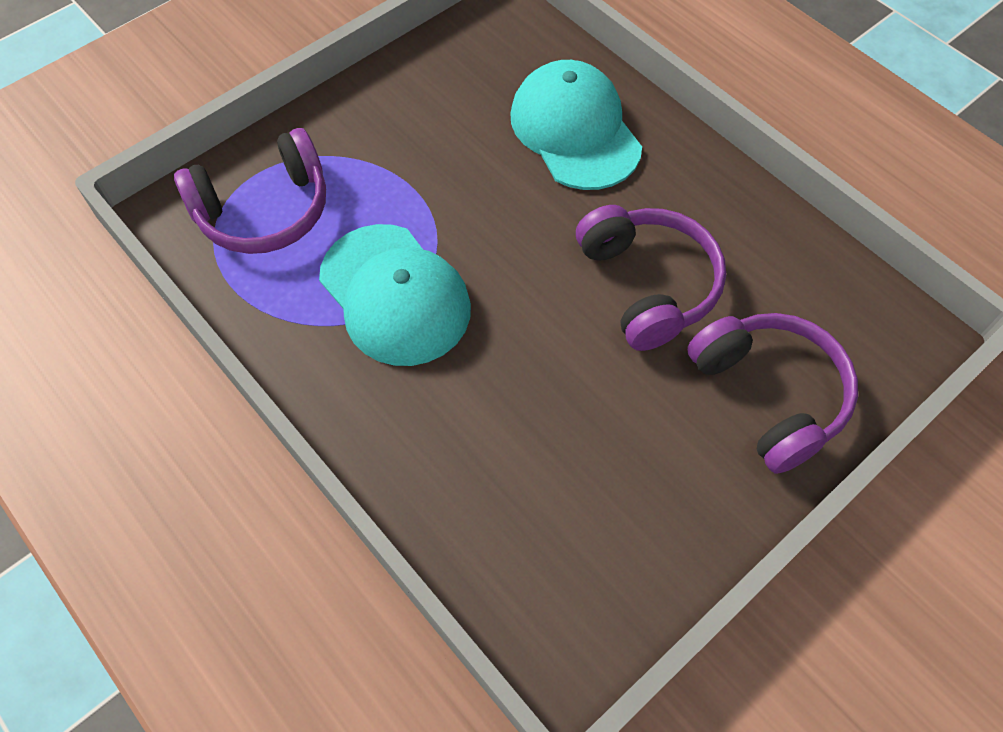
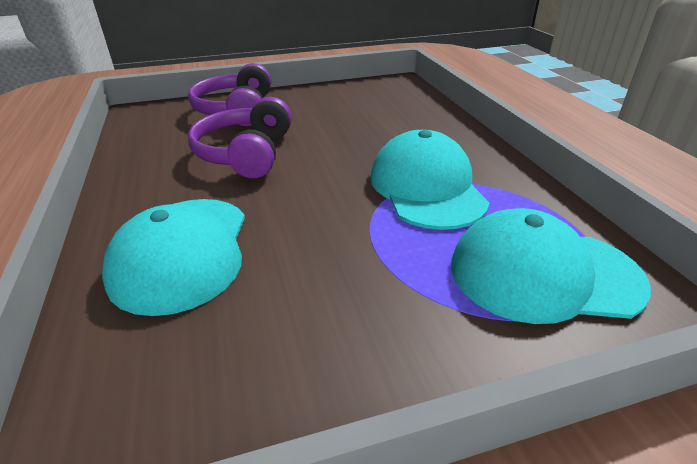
camera: 155 degrees left, 25 degrees down
purple headphones [174,128,326,254] -> turquoise cap [451,208,651,324]

